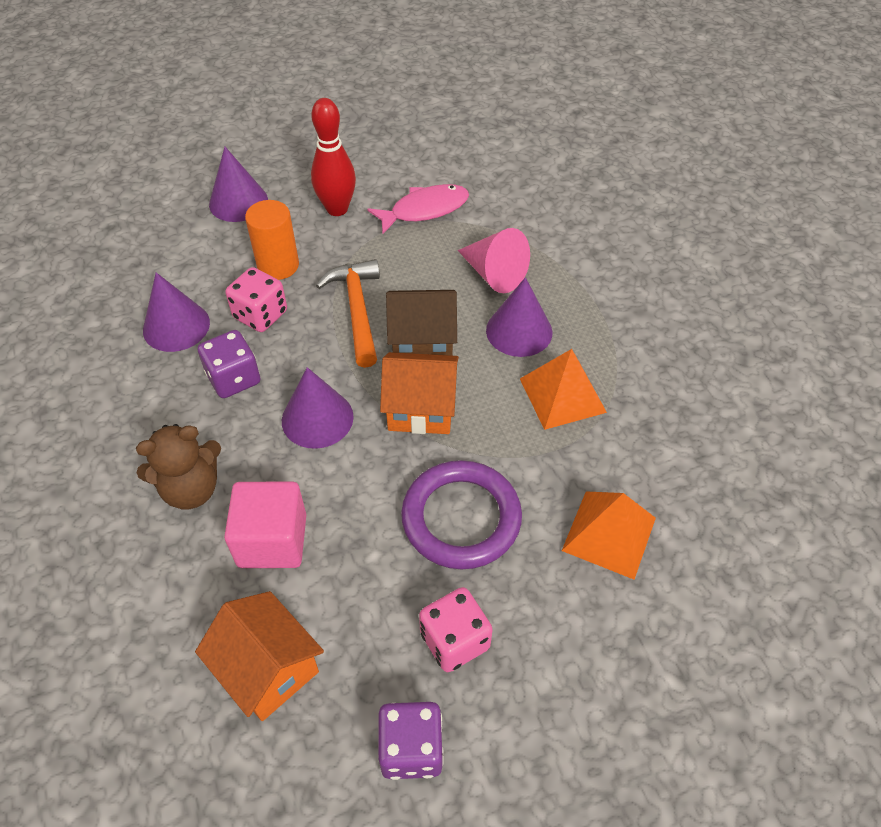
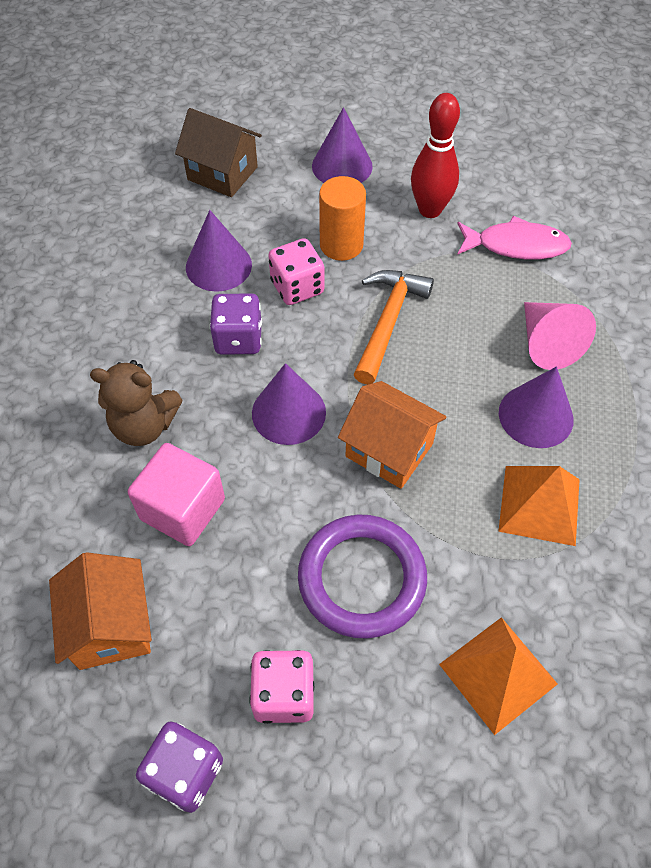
camera: 30 degrees right, 5 degrees up
brown house [386,290,457,356] -> brown house moved to [175,108,262,197]

